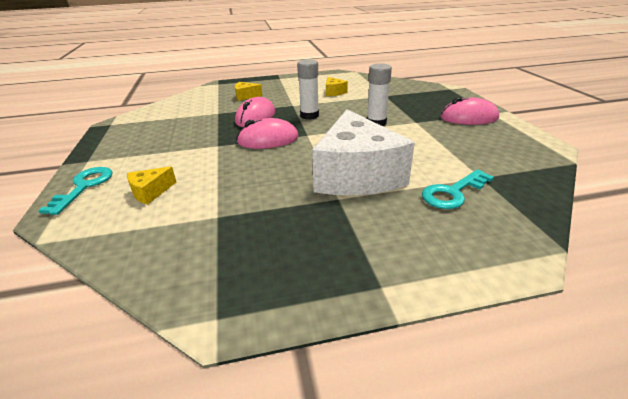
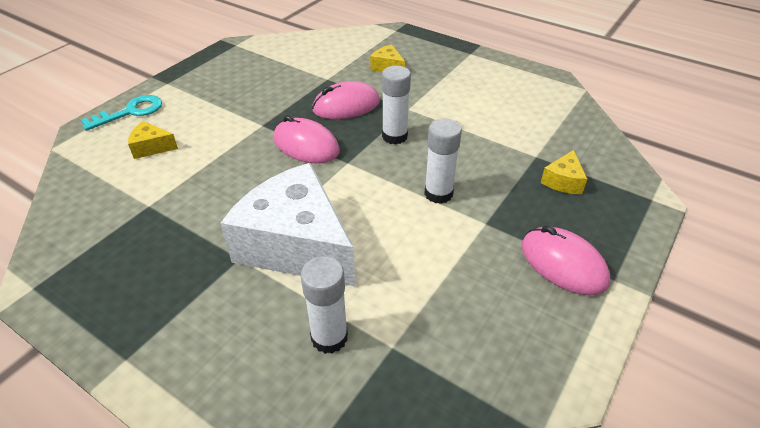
camera: 45 degrees right, 10 degrees up
white cheese [312,109,415,195] -> white cheese turned 90 degrees clockwise [220,163,356,287]
yellow cheese [326,77,348,96] -> yellow cheese moved to [541,150,587,194]
turquoise key [422,169,494,209] -> white glue stick [300,256,348,354]

